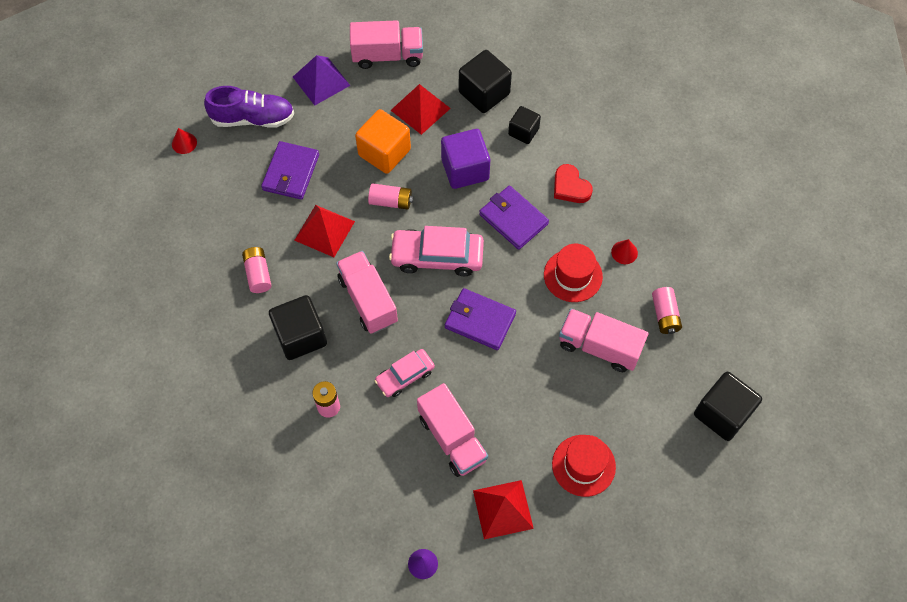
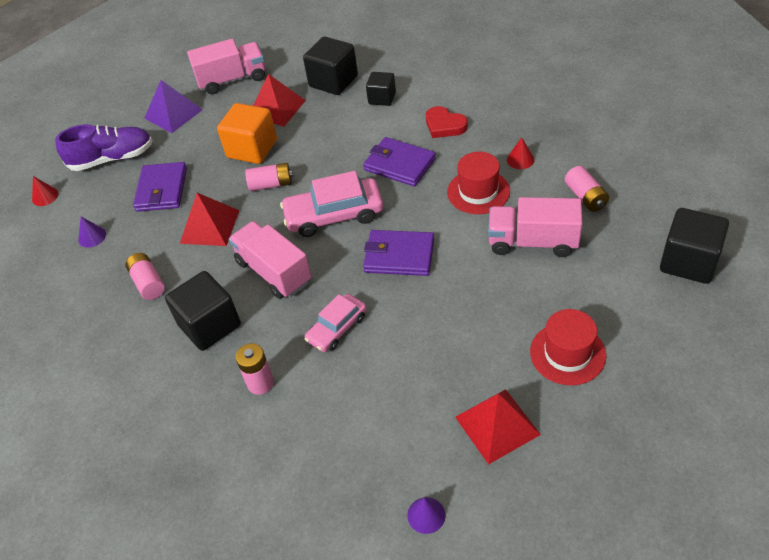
camera: 10 degrees left, 15 degrees down
pink truck [417,383,488,477] -> none
purple cube [441,129,490,189] -> none
none -> purple cone [78,217,106,248]

